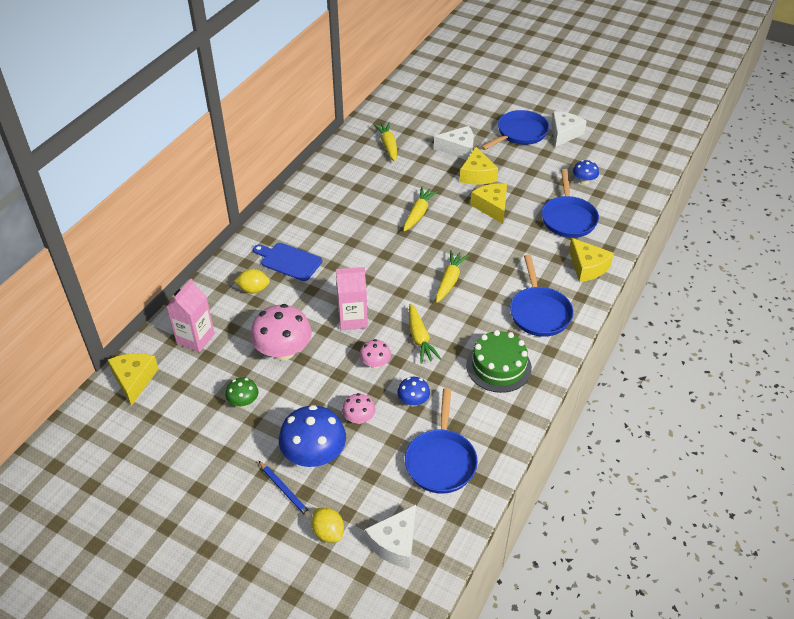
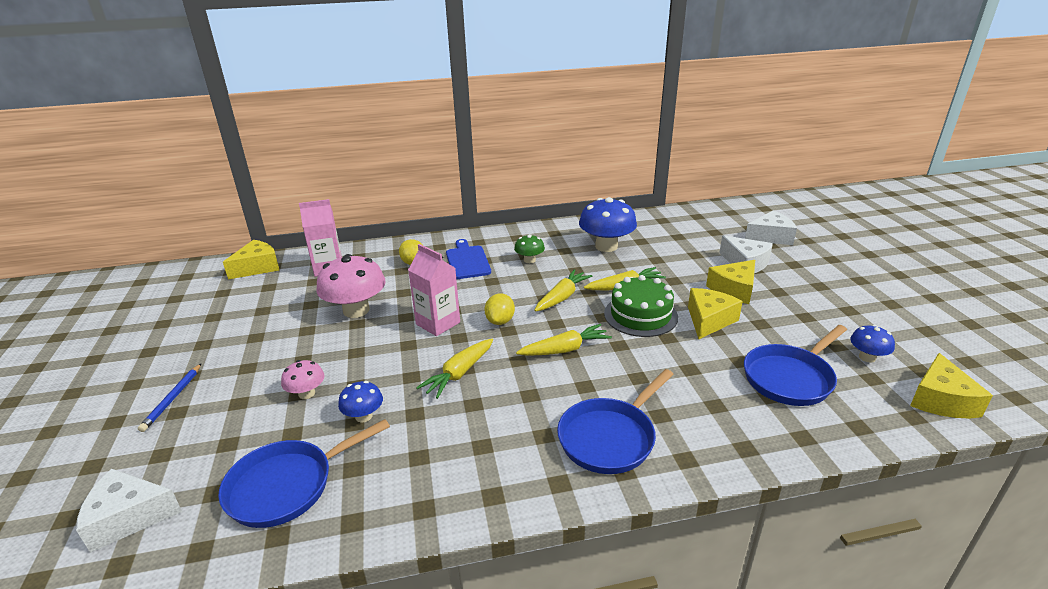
camera: 50 degrees right, 15 degrees down
green mushroom [226,377,258,407] -> green mushroom moved to [514,234,545,263]
blue mushroom [279,405,346,467] -> blue mushroom moved to [579,197,637,252]
yellow lemon [311,508,344,543] -> yellow lemon moved to [485,293,515,325]
pink mushroom [359,339,391,369] -> none
yellow carrot [374,122,397,162] -> yellow carrot moved to [534,269,592,311]
green cake [466,330,532,393] -> green cake moved to [604,275,678,337]
blue pan [481,110,549,150] -> none
white cheese [551,111,587,147] -> white cheese moved to [745,210,797,245]
yellow cheese [569,238,614,282] -> yellow cheese moved to [910,353,993,418]

